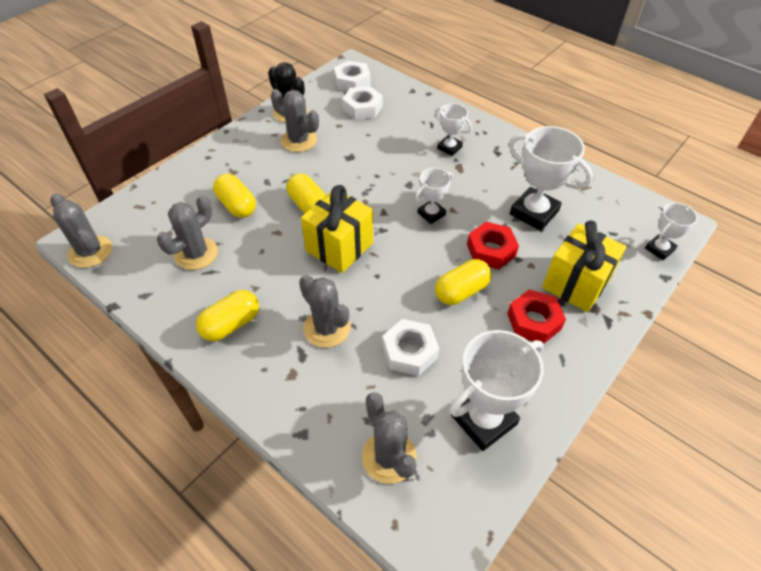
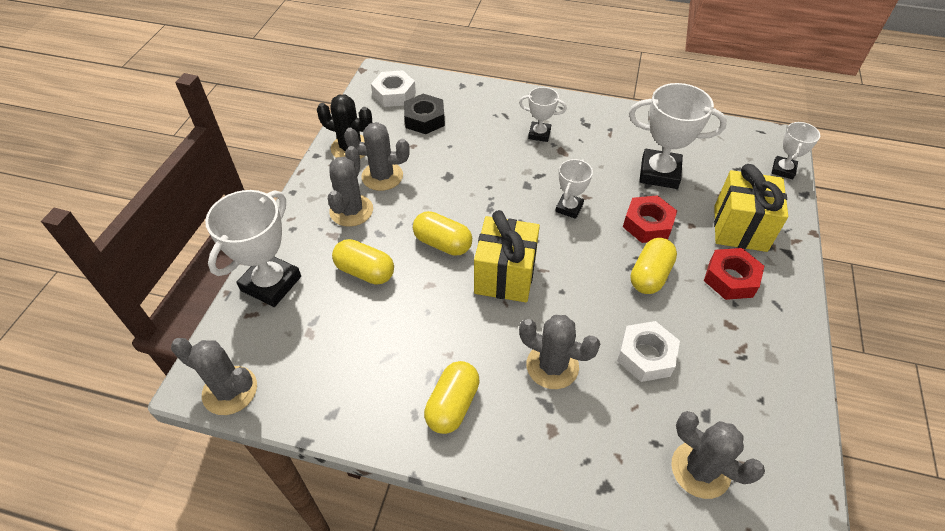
camera: 25 degrees left, 0 degrees up
grey cactus [157,195,218,270] -> grey cactus moved to [328,146,373,227]
white nut [342,86,383,120] -> black nut [404,94,445,134]
white trophy [450,330,544,451] -> white trophy moved to [205,190,301,307]

